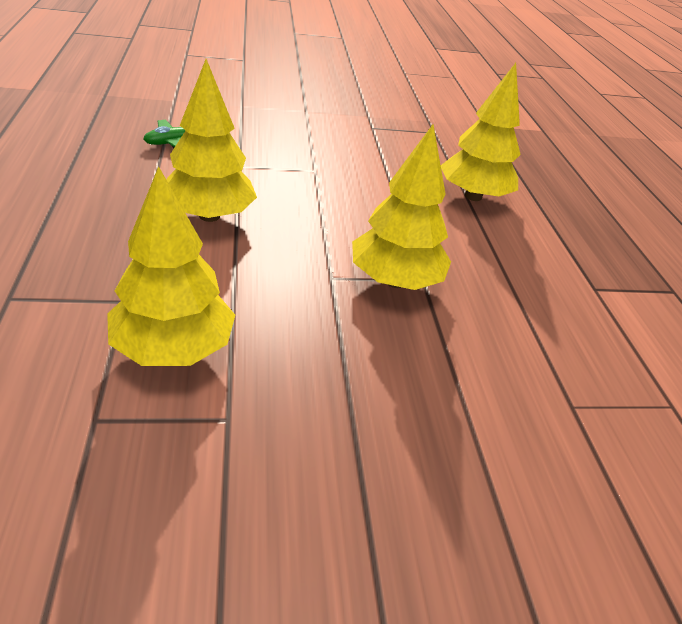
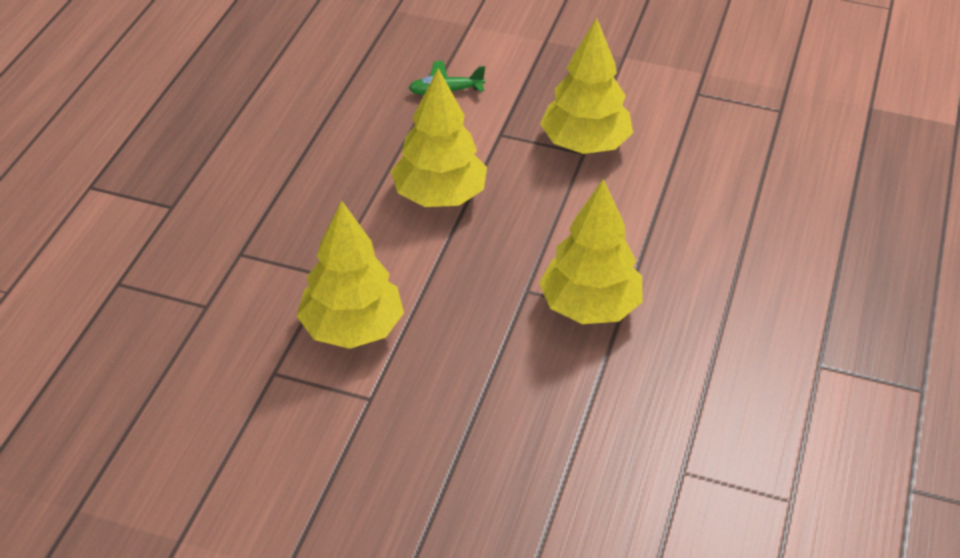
camera: 30 degrees right, 5 degrees up
yellow tree [441,63,521,201] -> yellow tree moved to [540,17,633,154]

